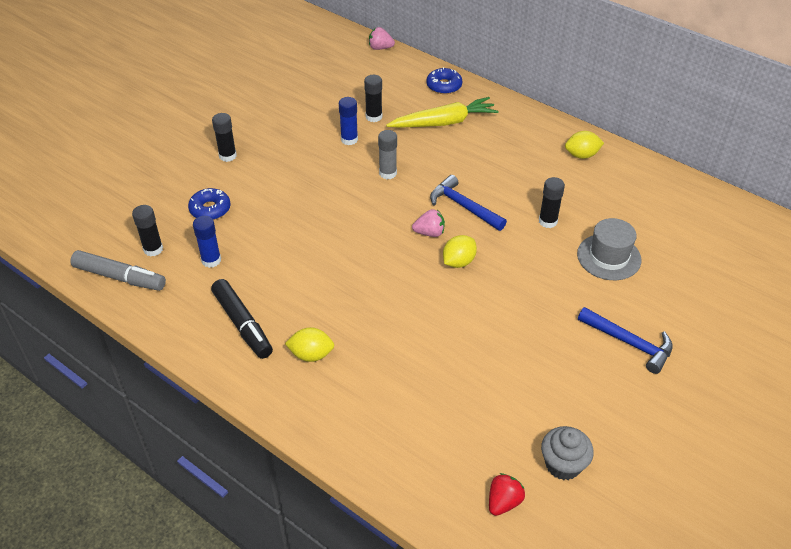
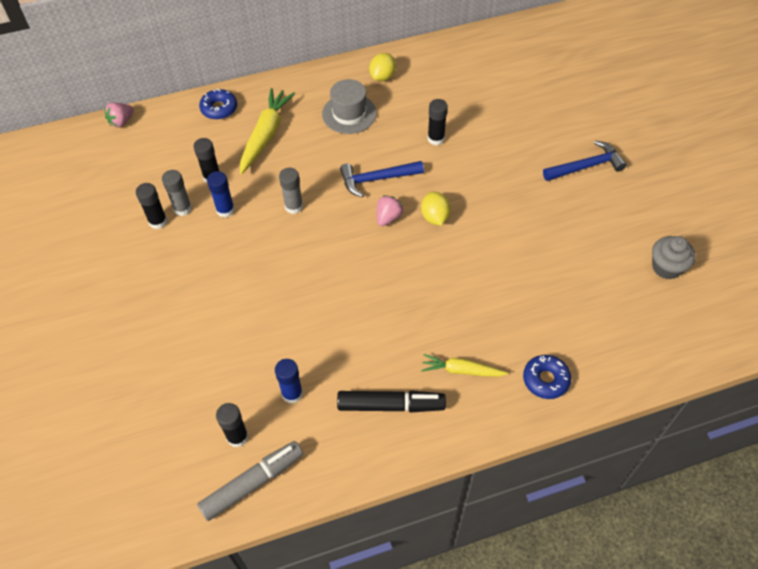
camera: 55 degrees left, 10 degrees up
blue donut [188,188,231,220] -> blue donut moved to [523,355,571,399]
black glue stick [212,113,237,162] -> black glue stick moved to [136,183,167,229]
yellow lemon [285,327,334,362] -> yellow carrot [422,354,508,377]
red strawberry [489,473,525,516] -> none
grey hat [577,218,642,280] -> grey hat moved to [322,79,377,134]
none -> grey glue stick [162,170,192,216]

